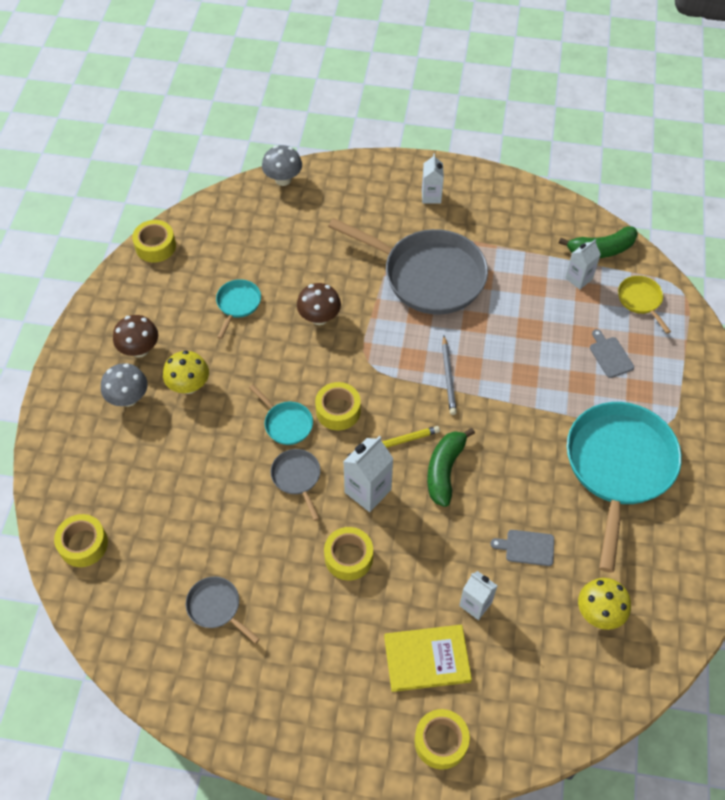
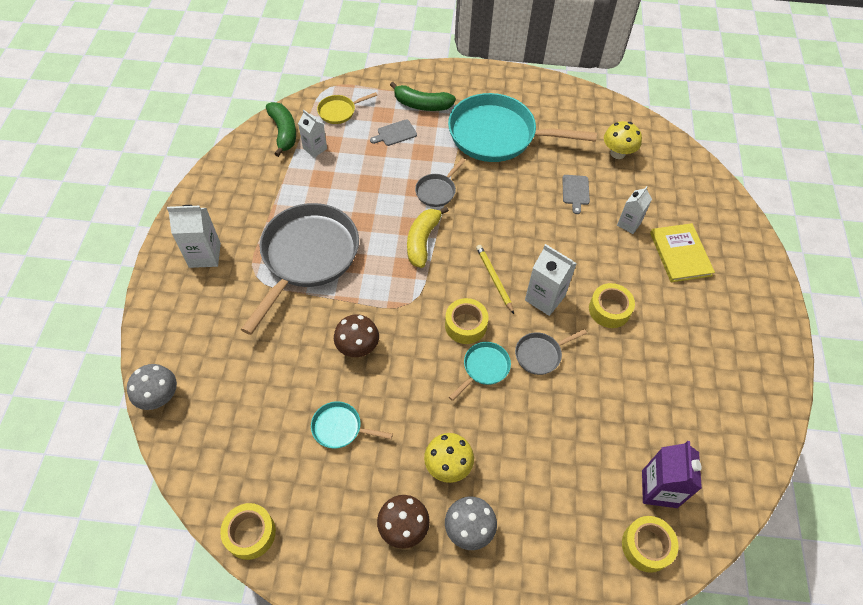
camera: 95 degrees left, 0 degrees up
grey pan [186,577,260,644] -> grey pan moved to [415,158,466,207]
yellow tape [414,709,470,770] -> none
white carton [422,154,444,204] -> white carton [167,205,221,268], size x1.50
green banana [427,428,475,507] -> green banana moved to [390,82,456,111]
grey pencil [442,336,457,415] -> yellow banana [407,206,449,268]
none -> purple carton [642,441,702,508]

